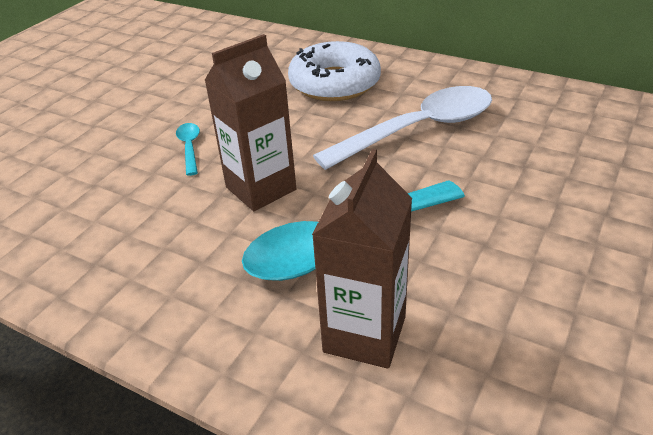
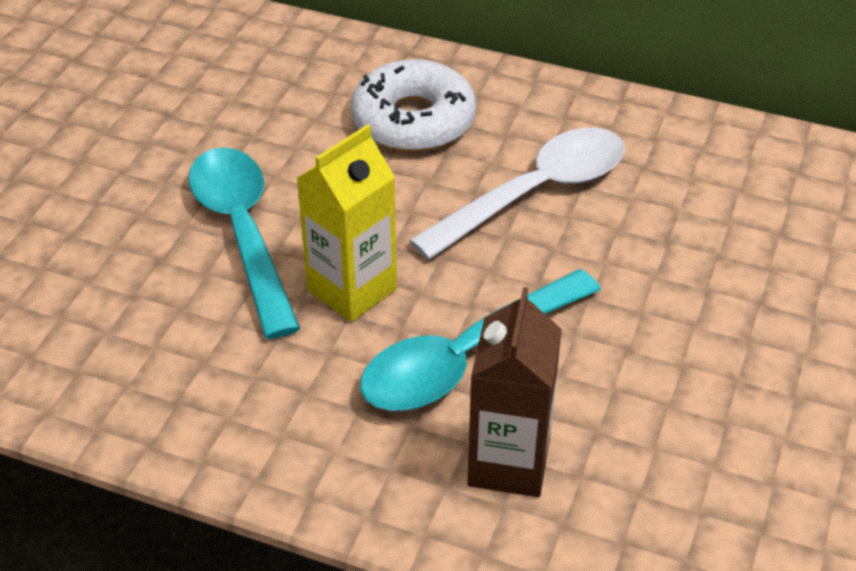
camera: 10 degrees left, 5 degrees up
turquoise spoon [176,123,200,176] -> turquoise spoon [188,147,300,339], size x2.37
brown carton [204,34,296,211] -> yellow carton [297,124,397,322]

